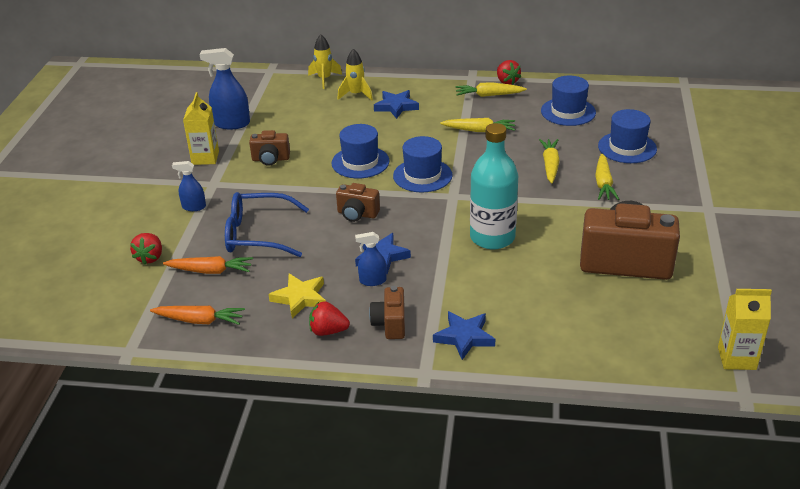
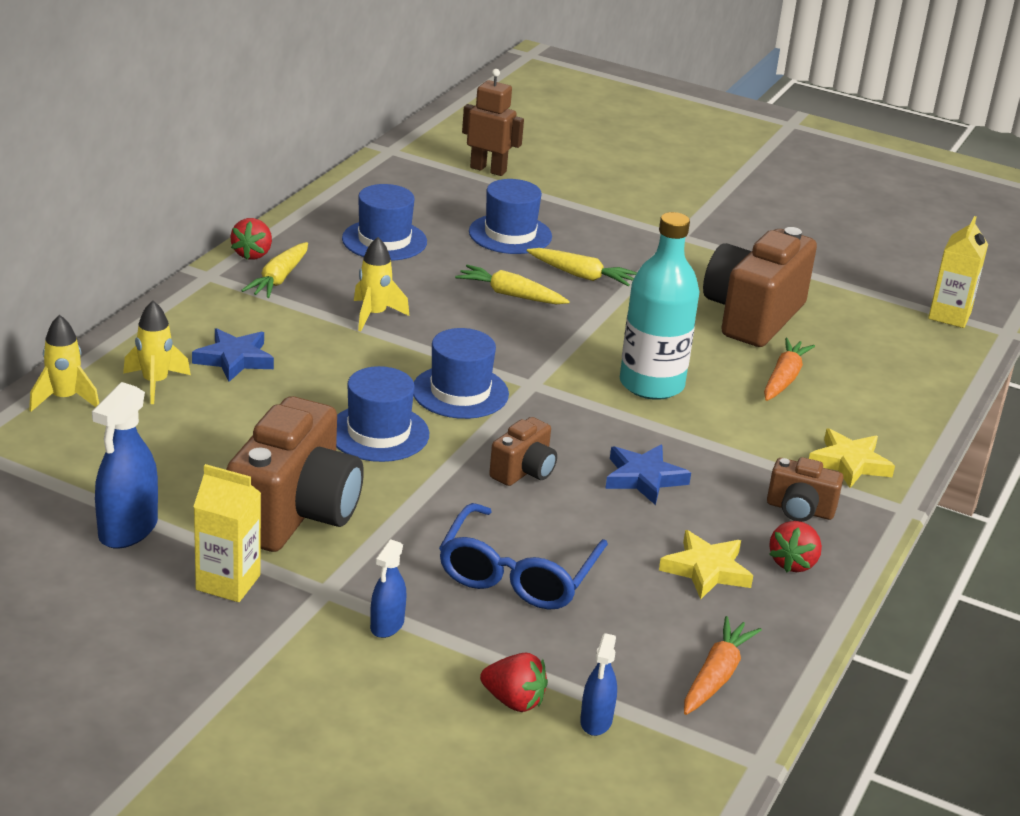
camera: 75 degrees left, 5 degrees down
orange carrot [163,256,253,274] -> orange carrot moved to [764,338,815,401]
brown camera [249,130,290,166] -> brown camera [226,396,364,552], size x2.02
blue spray bottle [355,232,386,286] -> blue spray bottle moved to [580,633,617,736]
blue star [433,311,495,360] -> yellow star [809,429,895,488]
yellow carrot [440,118,515,132] -> yellow rocket [354,237,409,331]
red strawberry [497,60,521,85] -> red strawberry turned 105 degrees clockwise [230,218,272,260]
none -> brown robot [462,69,524,176]

